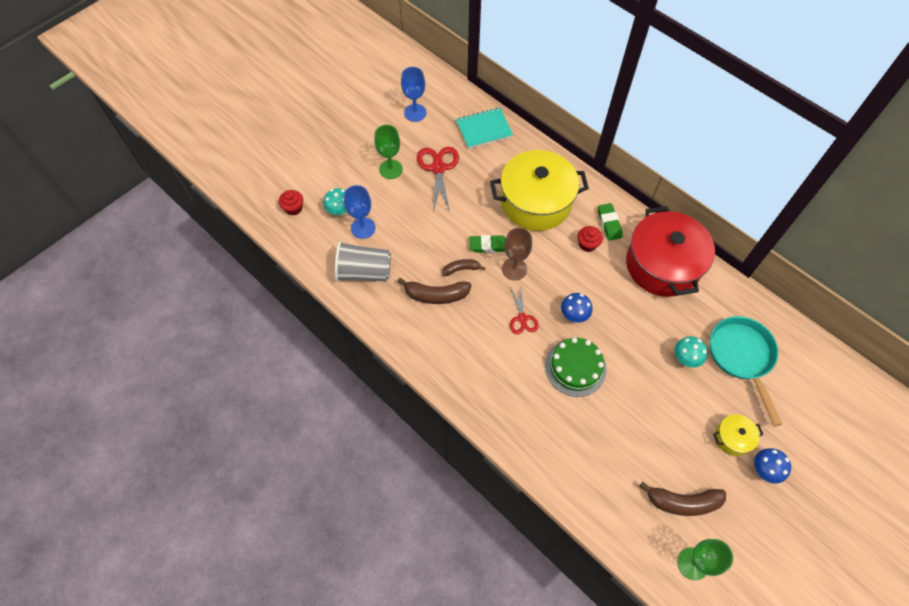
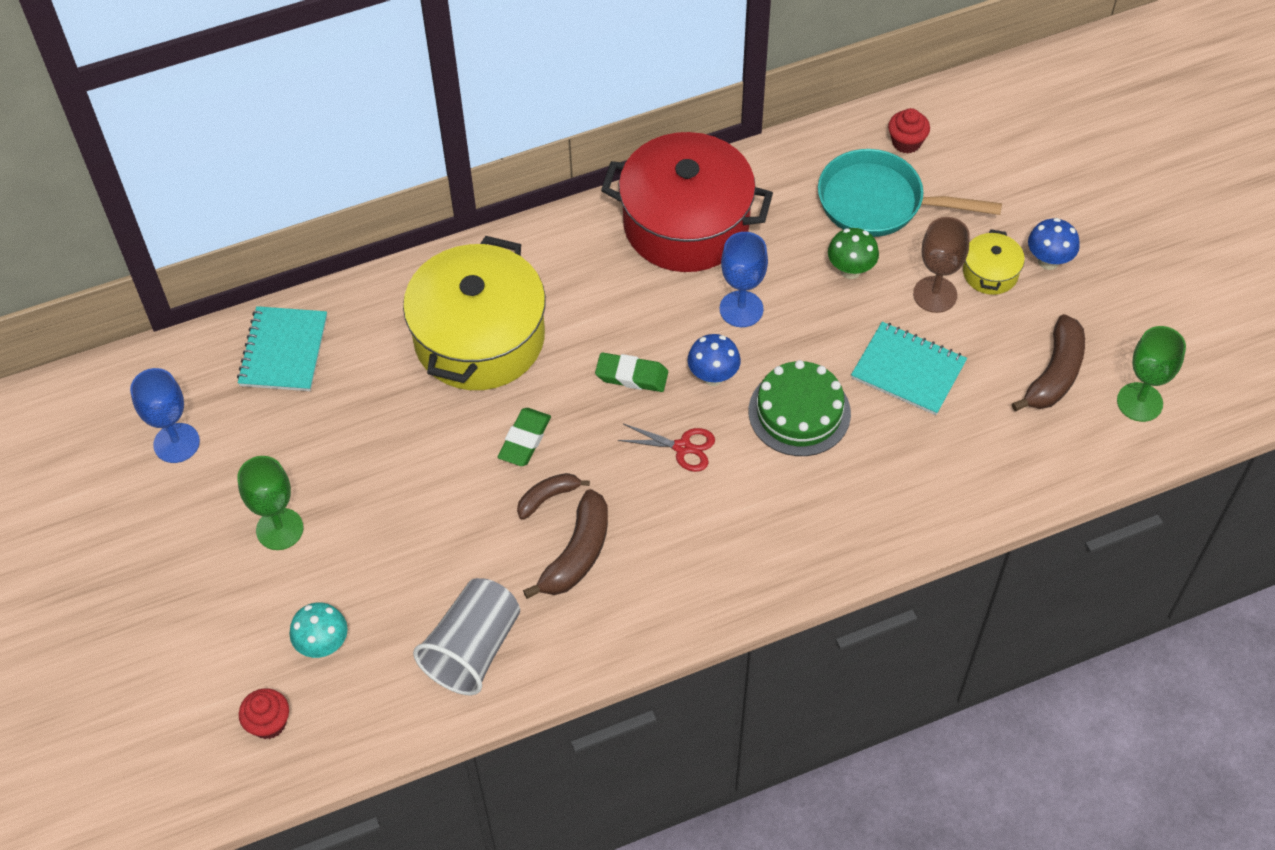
camera: 65 degrees left, 5 degrees down
blue goblet [344,185,376,239] -> blue goblet moved to [720,232,768,327]
red scissors [417,147,459,212] -> none
brown banana [442,259,485,276] -> brown banana turned 45 degrees clockwise [517,473,590,520]
brown goblet [502,228,532,280] -> brown goblet moved to [913,217,970,313]
red cupcake [578,226,603,252] -> red cupcake moved to [888,108,930,154]
green eraser [598,203,622,241] -> green eraser moved to [595,353,668,392]
turquoise mushroom [674,336,708,368] -> green mushroom [828,228,879,279]
none -> turquoise notebook [851,322,967,415]

